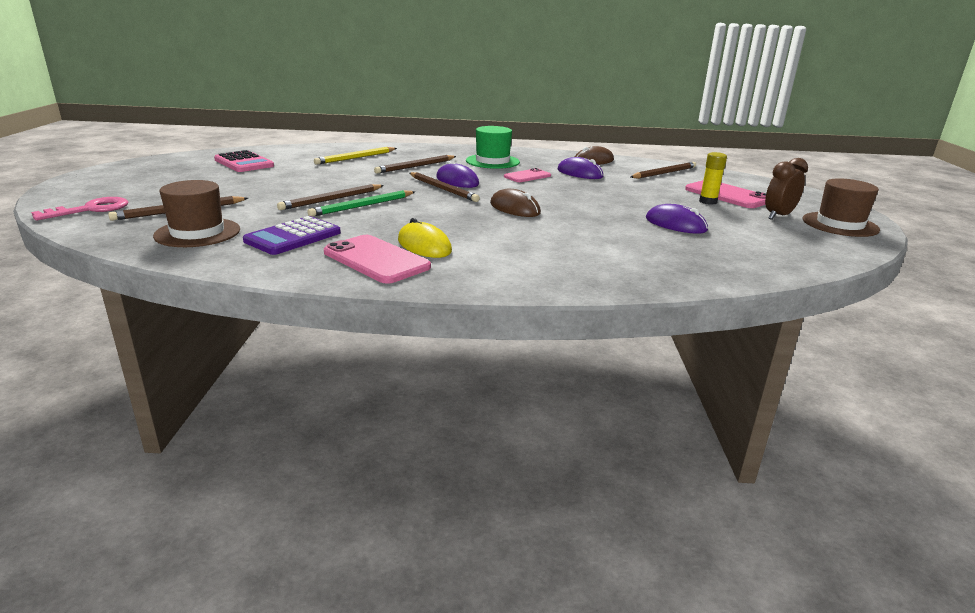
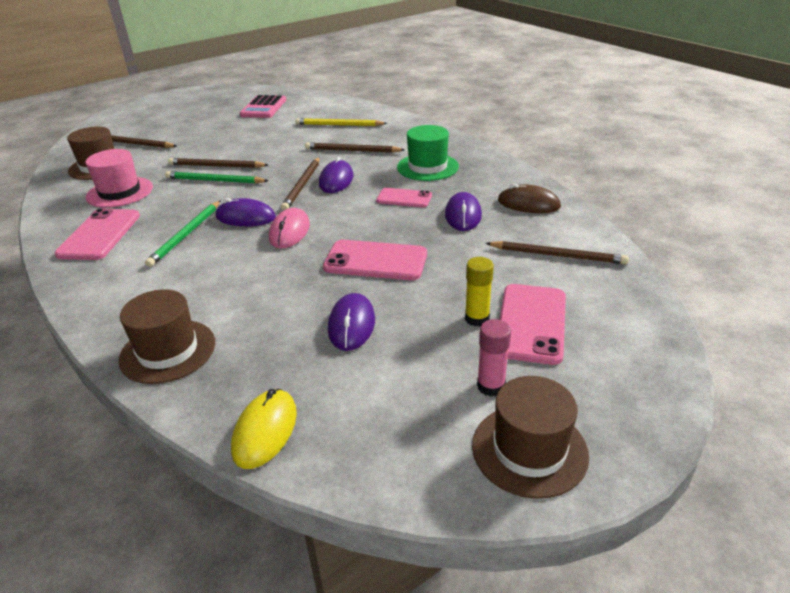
camera: 55 degrees right, 10 degrees up
pink key [31,197,128,221] -> none
purple calculator [243,216,341,255] -> pink hat [85,149,153,208]
yellow mouse [398,218,452,258] -> yellow mouse moved to [231,389,297,469]
brown mouse [490,189,541,217] -> pink mouse [269,208,310,249]
brown clock [765,158,808,220] -> pink glue stick [477,319,511,396]
none -> brown hat [119,289,215,384]
none -> green pencil [145,200,221,267]
none -> purple mouse [215,198,276,226]
none -> pink phone [323,240,427,280]

